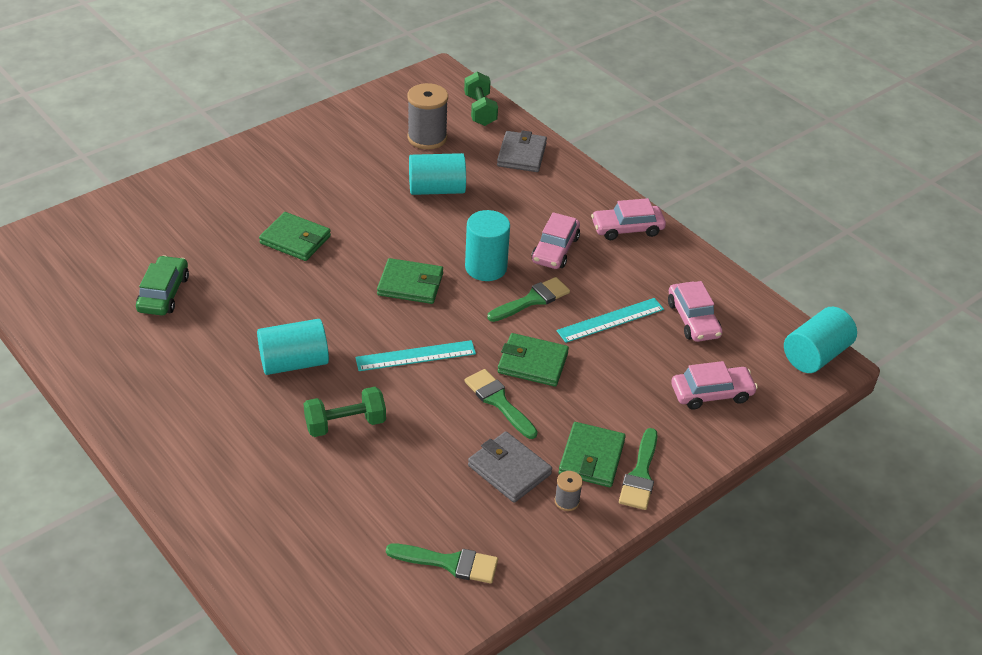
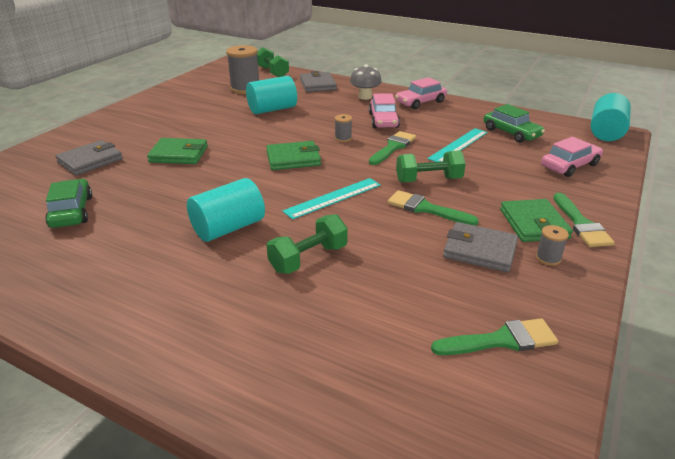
camera: 20 degrees left, 10 degrees down
turquoise cylinder [465,210,510,281] -> grey spool [335,114,352,142]
green wallet [498,333,569,387] -> green dumbbell [396,150,466,182]
pink car [668,281,723,342] -> green car [483,104,545,143]
none -> grey wallet [55,140,123,176]
none -> grey mushroom [350,65,382,100]

